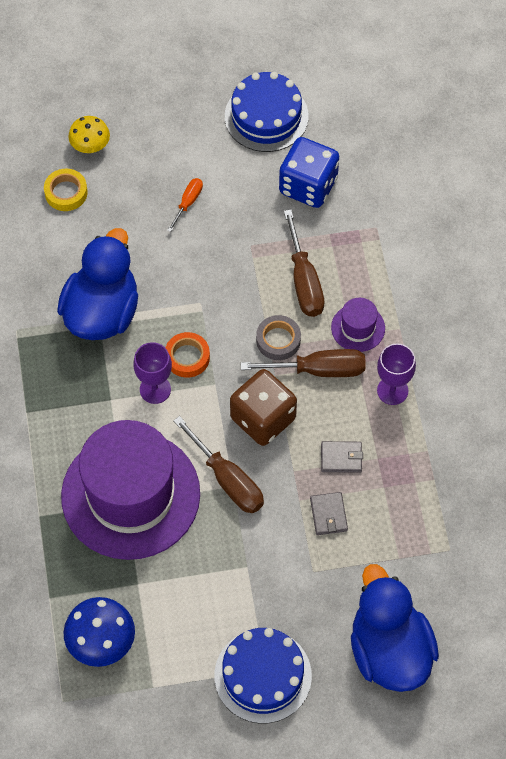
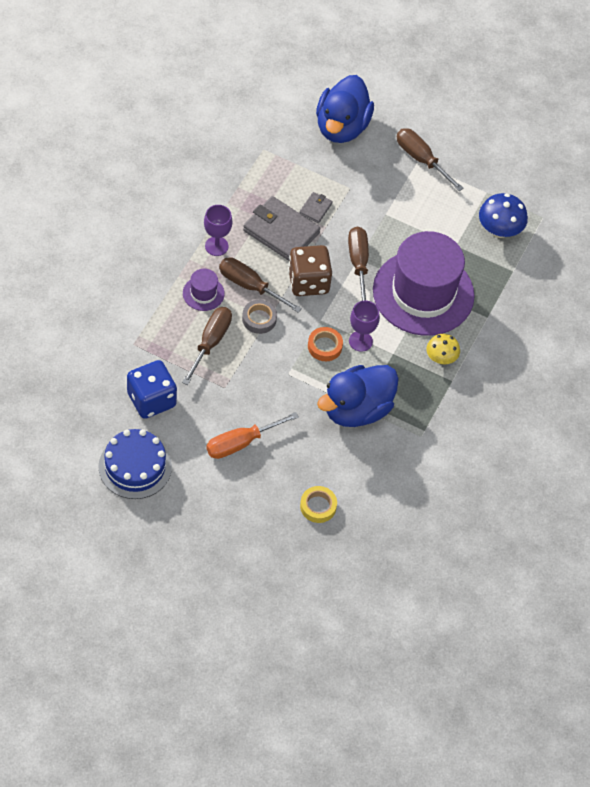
camera: 150 degrees left, 5 degrees down
yellow mushroom [68,116,110,153] -> yellow mushroom moved to [427,334,460,364]
orange screwdriver [167,178,203,232] -> orange screwdriver [206,412,299,459], size x1.81
blue cake [214,628,312,724] -> brown screwdriver [397,128,464,191]
grey wallet [321,441,363,473] -> grey wallet [243,196,321,261], size x2.09

